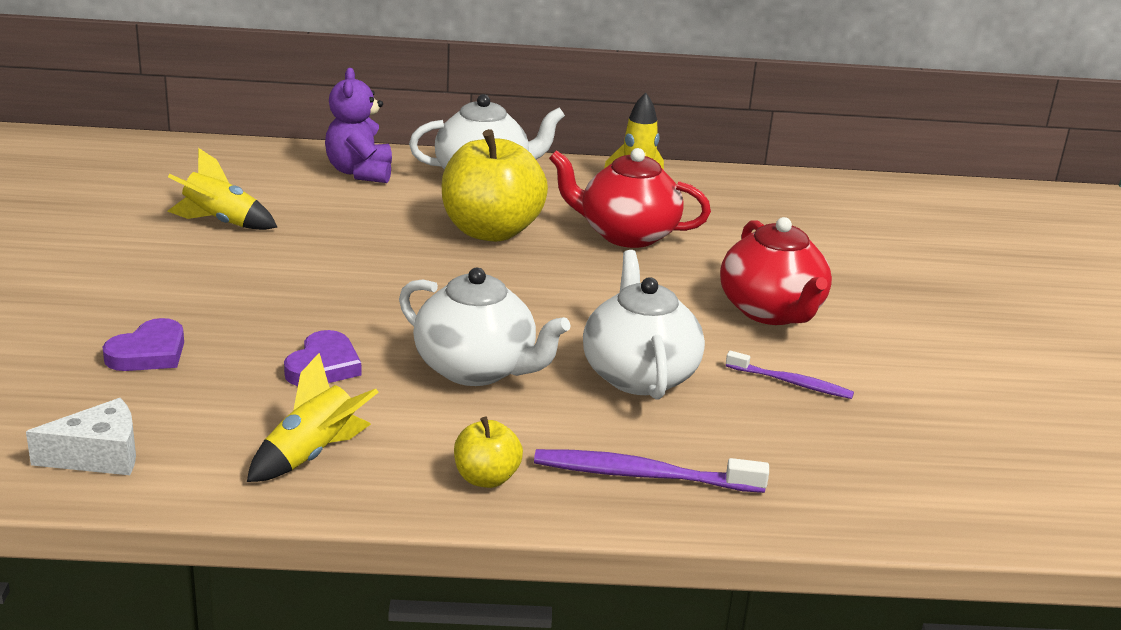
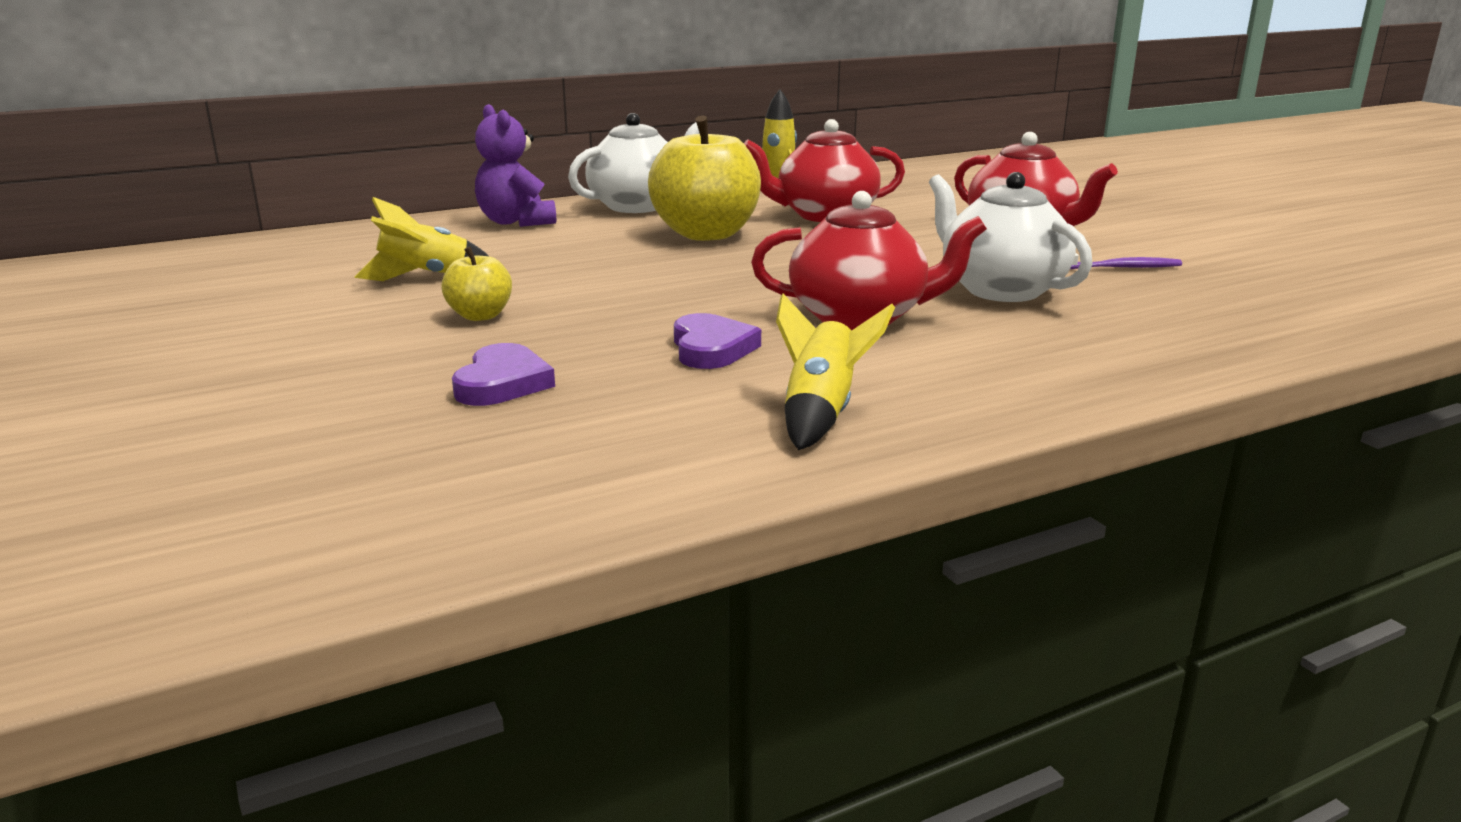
camera: 25 degrees left, 5 degrees down
white cheese [26,398,136,475] -> none
white teapot [399,268,571,386] -> red teapot [751,191,987,330]
yellow apple [454,417,523,488] -> yellow apple moved to [441,247,512,321]
purple toothbrush [534,449,769,493] -> none

